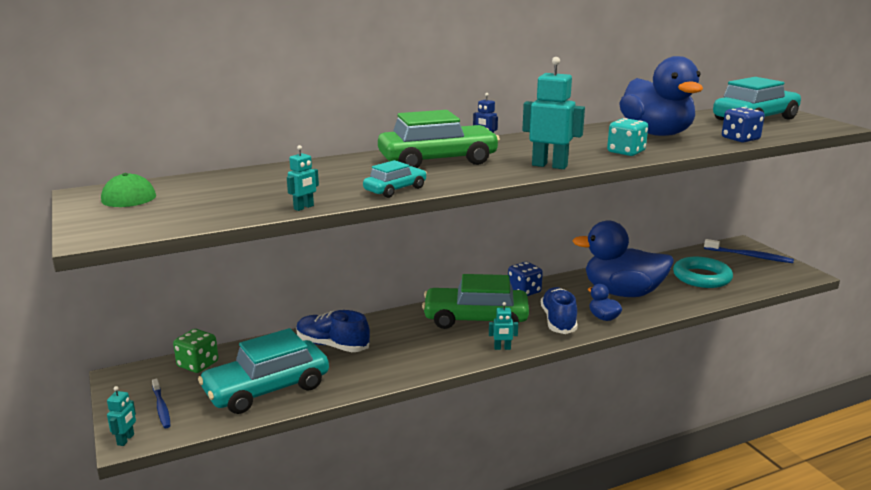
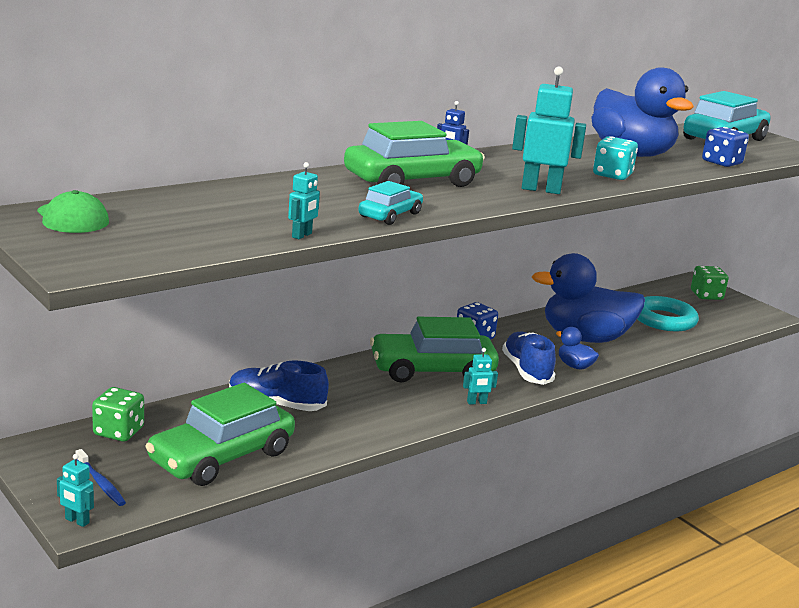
camera: 15 degrees left, 0 degrees up
turquoise robot [107,386,136,446] -> turquoise robot turned 120 degrees clockwise [57,454,94,527]
turquoise car [198,328,329,414] -> green car [145,383,295,486]
blue toothbrush [704,239,794,263] -> green dice [691,266,728,300]

